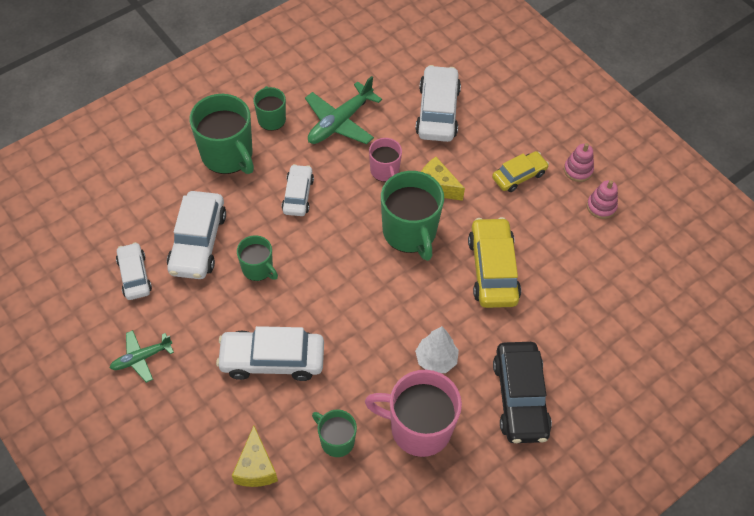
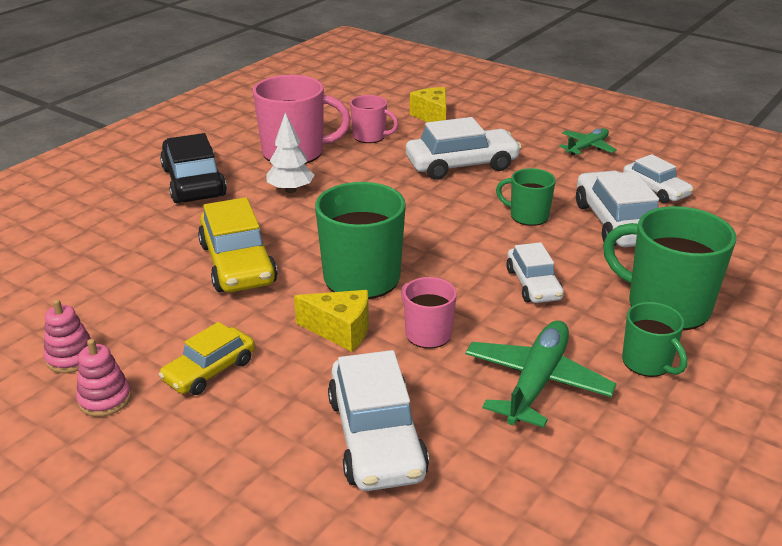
camera: 165 degrees right, 25 degrees down
green mug [312,410,357,457] -> pink mug [350,95,398,143]

